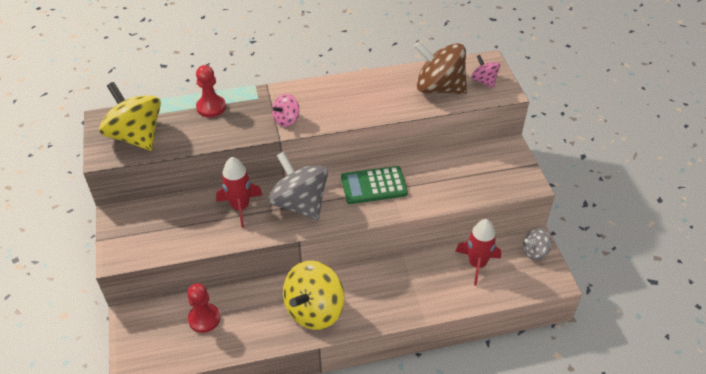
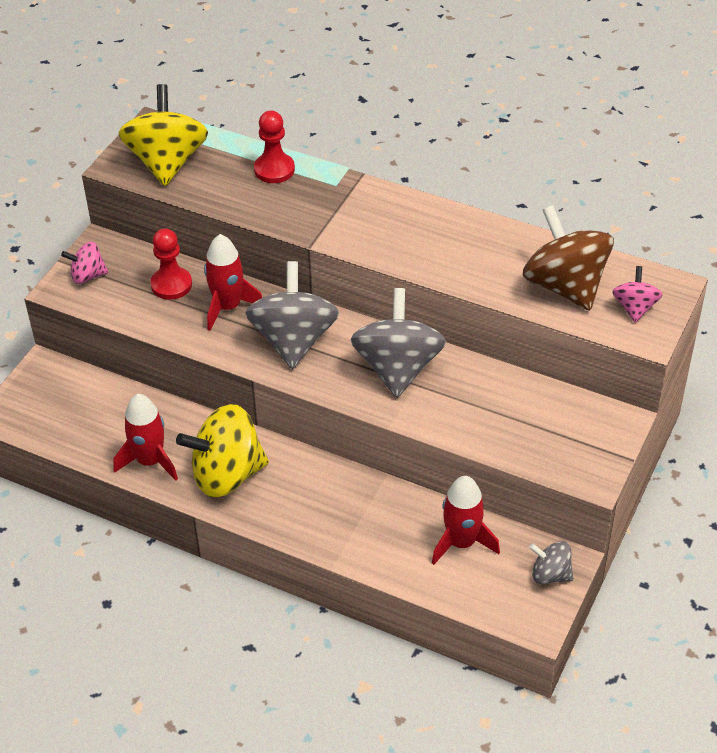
camera: 40 degrees right, 0 degrees up
red pawn [187,283,220,333] -> red pawn moved to [151,228,192,300]
pink spinning top [272,94,299,127] -> pink spinning top moved to [61,242,108,284]
green calculator [341,166,408,204] -> grey spinning top [350,288,446,398]
none -> red rocket [113,394,178,481]

